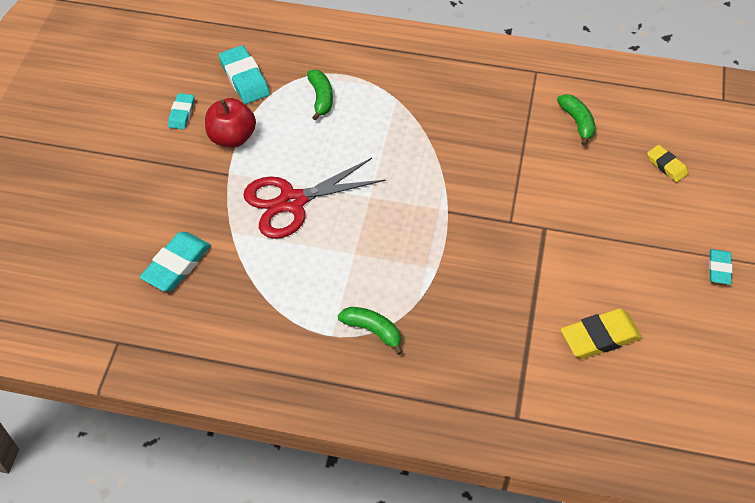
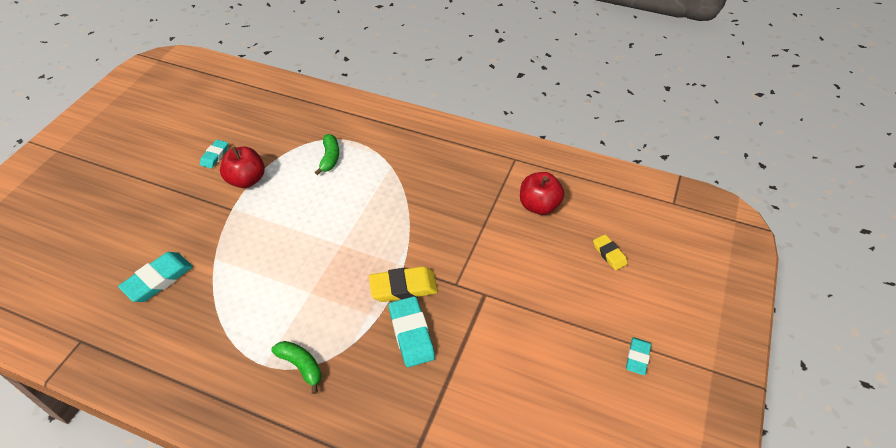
camera: 10 degrees right, 5 degrees down
turquoise eraser [219,45,270,104] -> turquoise eraser moved to [389,296,435,367]
red scissors [243,158,386,239] -> none
green banana [557,94,595,146] -> red apple [520,172,564,215]
yellow eraser [561,309,642,359] -> yellow eraser moved to [369,266,438,302]

